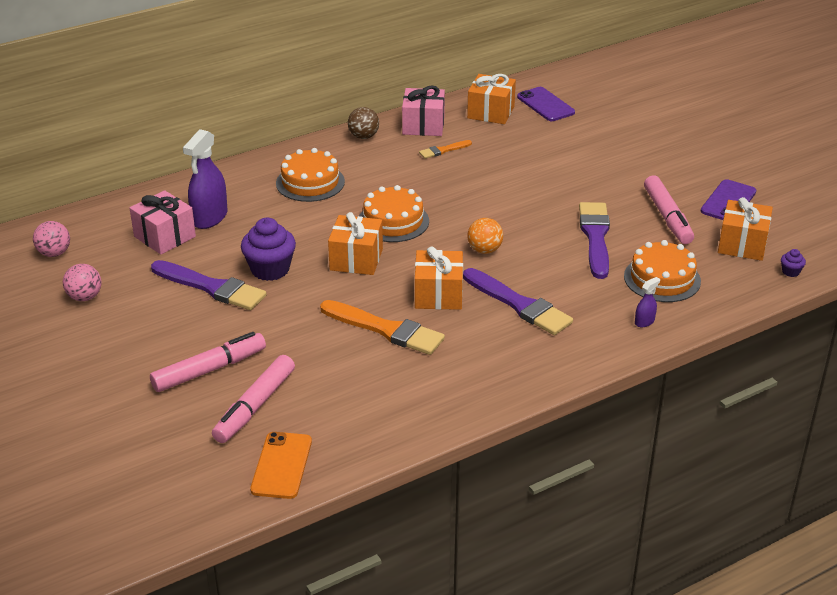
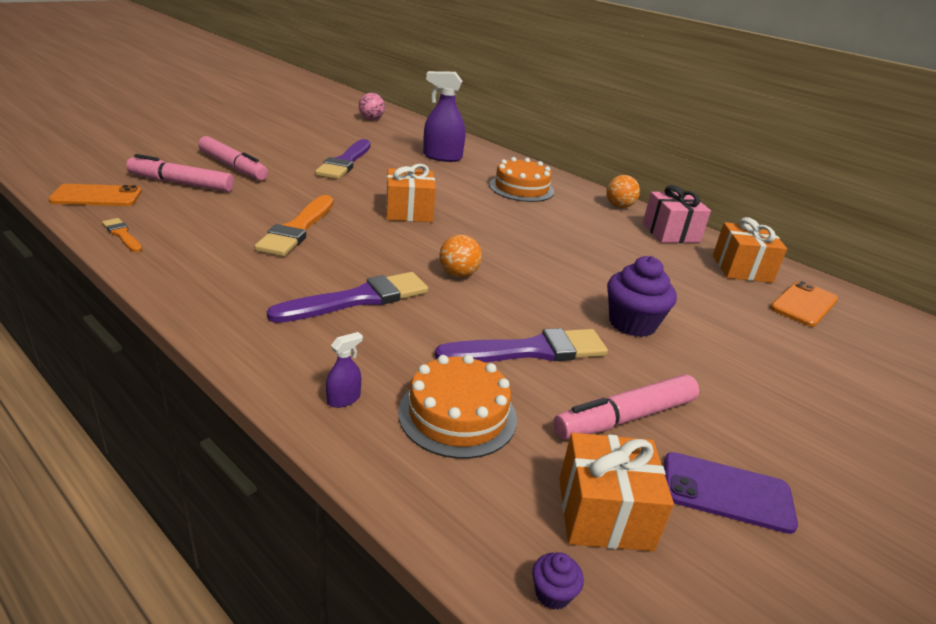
camera: 70 degrees right, 5 degrees down
pink ball [63,264,102,301] -> none
pink gift [130,190,196,255] -> none
purple cupcake [241,217,296,281] -> purple cupcake moved to [607,256,677,337]
brown ball [348,107,379,139] -> orange ball [606,175,640,208]
orange cake [359,185,429,242] -> none
orange gift [415,247,463,310] -> none
orange brush [419,140,472,159] -> orange brush moved to [102,218,142,252]
purple brush [463,268,573,335] -> purple brush turned 150 degrees counterclockwise [267,272,428,323]
purple phone [517,87,575,121] -> orange phone [770,281,838,327]
purple spray bottle [635,277,660,327] -> purple spray bottle turned 75 degrees counterclockwise [326,332,363,408]

